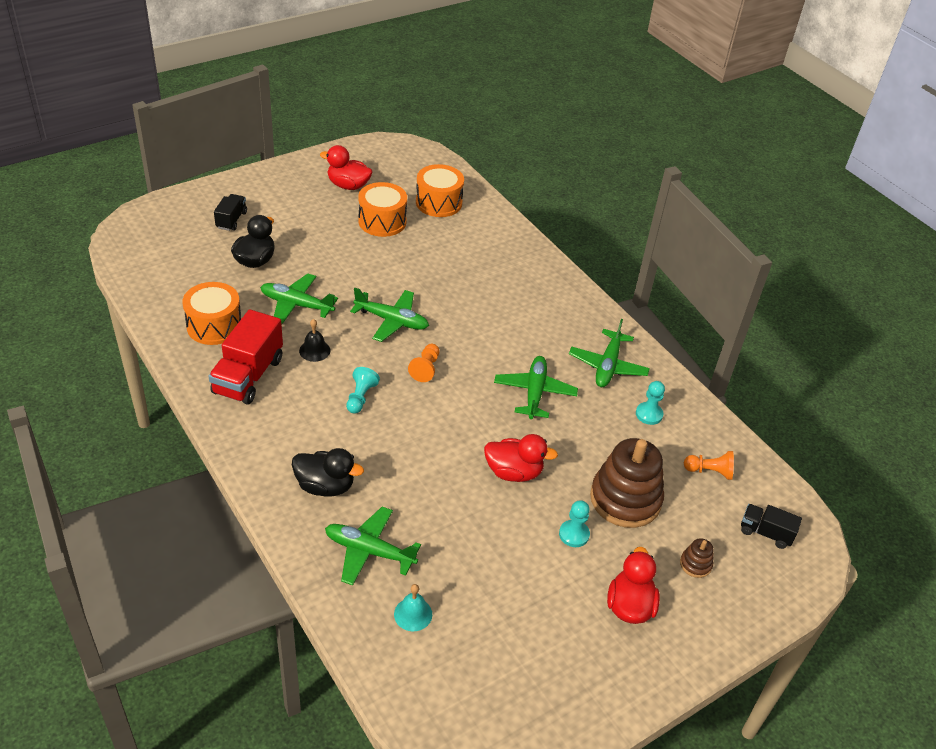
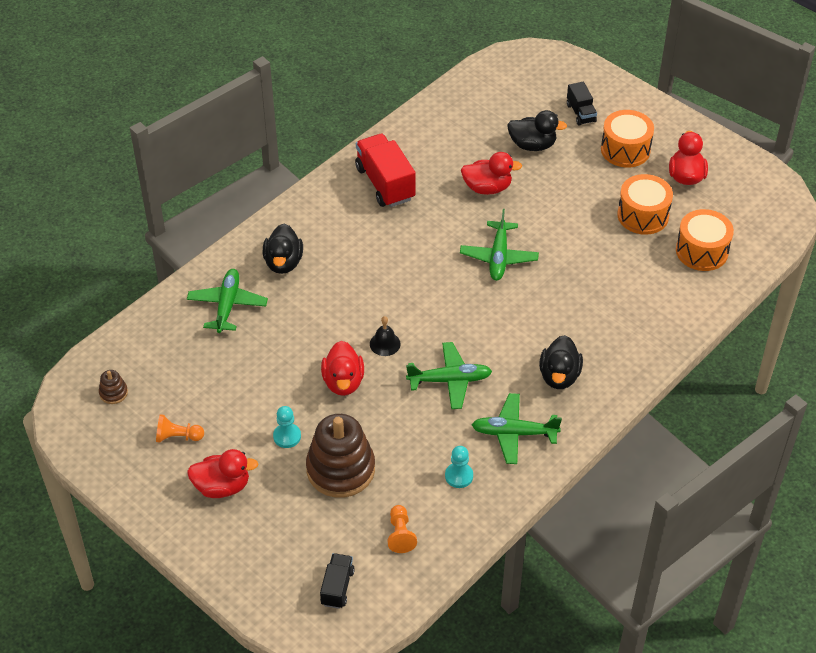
camera: 80 degrees right, 5 degrees up
orange drum [182,282,241,345] -> orange drum moved to [601,110,654,167]
red truck [208,309,283,405] -> red truck turned 60 degrees clockwise [355,134,416,207]
black truck [214,194,247,231] -> black truck turned 75 degrees clockwise [567,82,597,125]
green plane [260,273,338,325] -> red duck [461,152,522,195]
black bell [299,319,330,362] -> black bell moved to [370,316,401,356]
turquoise pawn [346,367,380,414] -> none
turquoise bell [394,584,432,631] -> none
orange pawn [408,344,440,382] -> orange pawn moved to [156,414,204,442]
brown stacking toy [680,538,713,578] -> brown stacking toy moved to [99,370,128,404]
none -> black duck [539,335,583,389]

